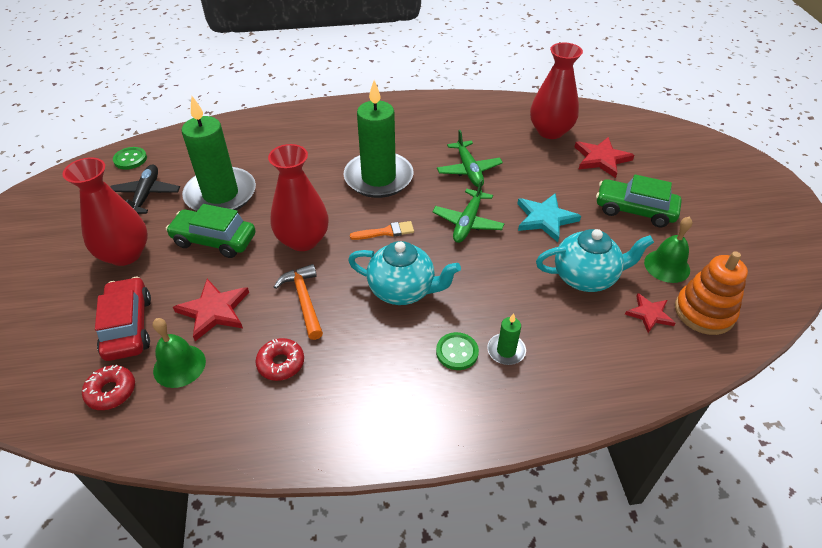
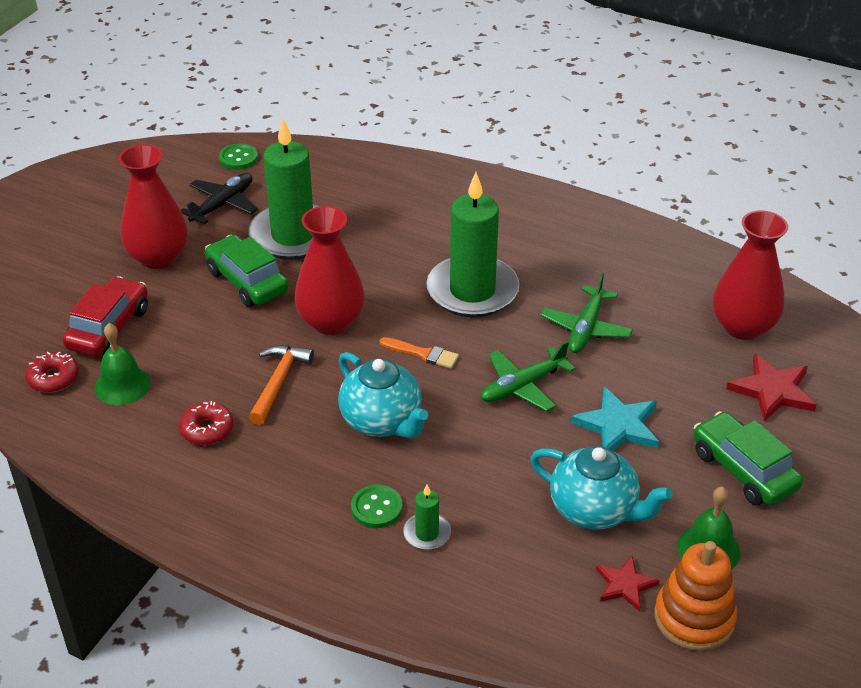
camera: 35 degrees right, 5 degrees down
red star [173,279,249,341] -> none

